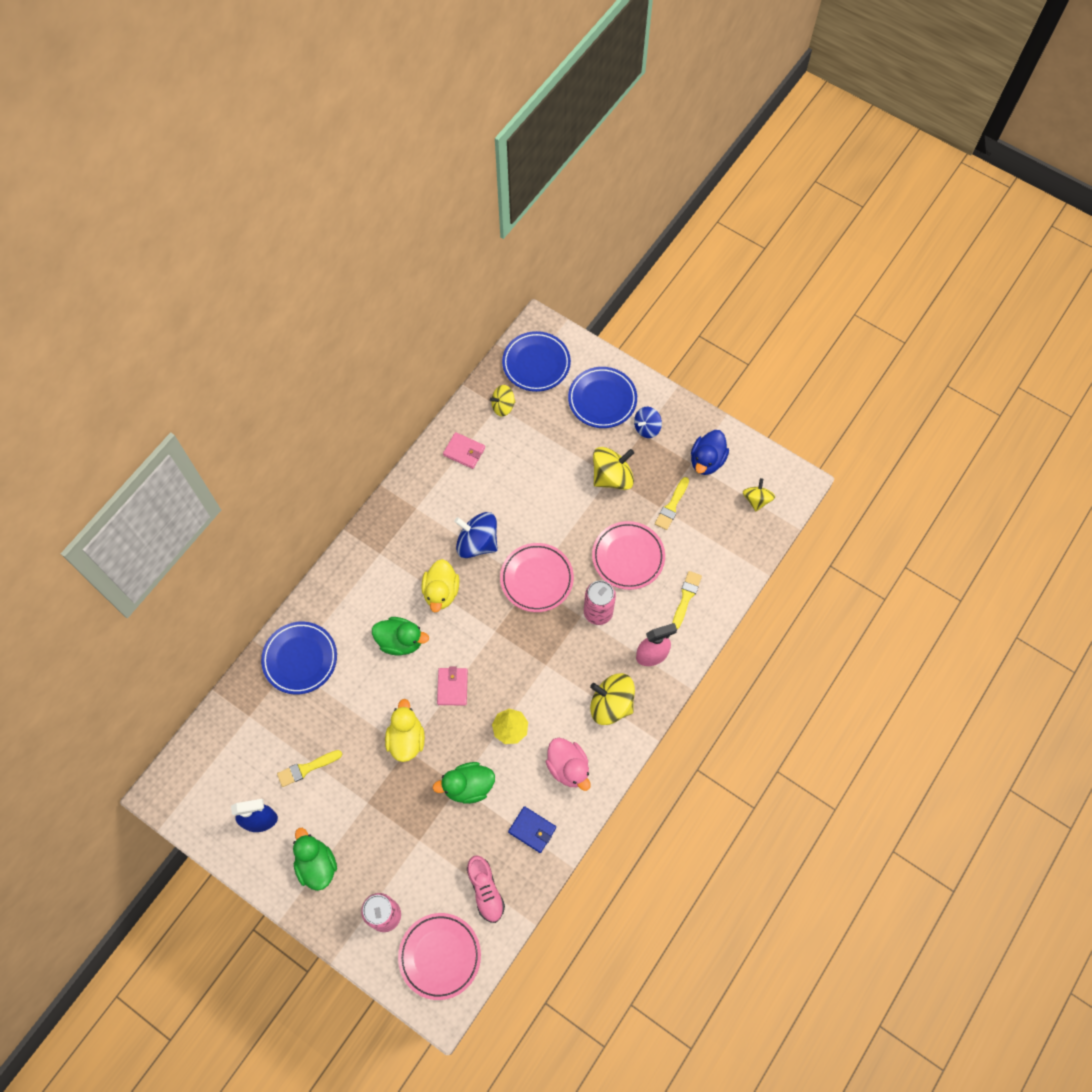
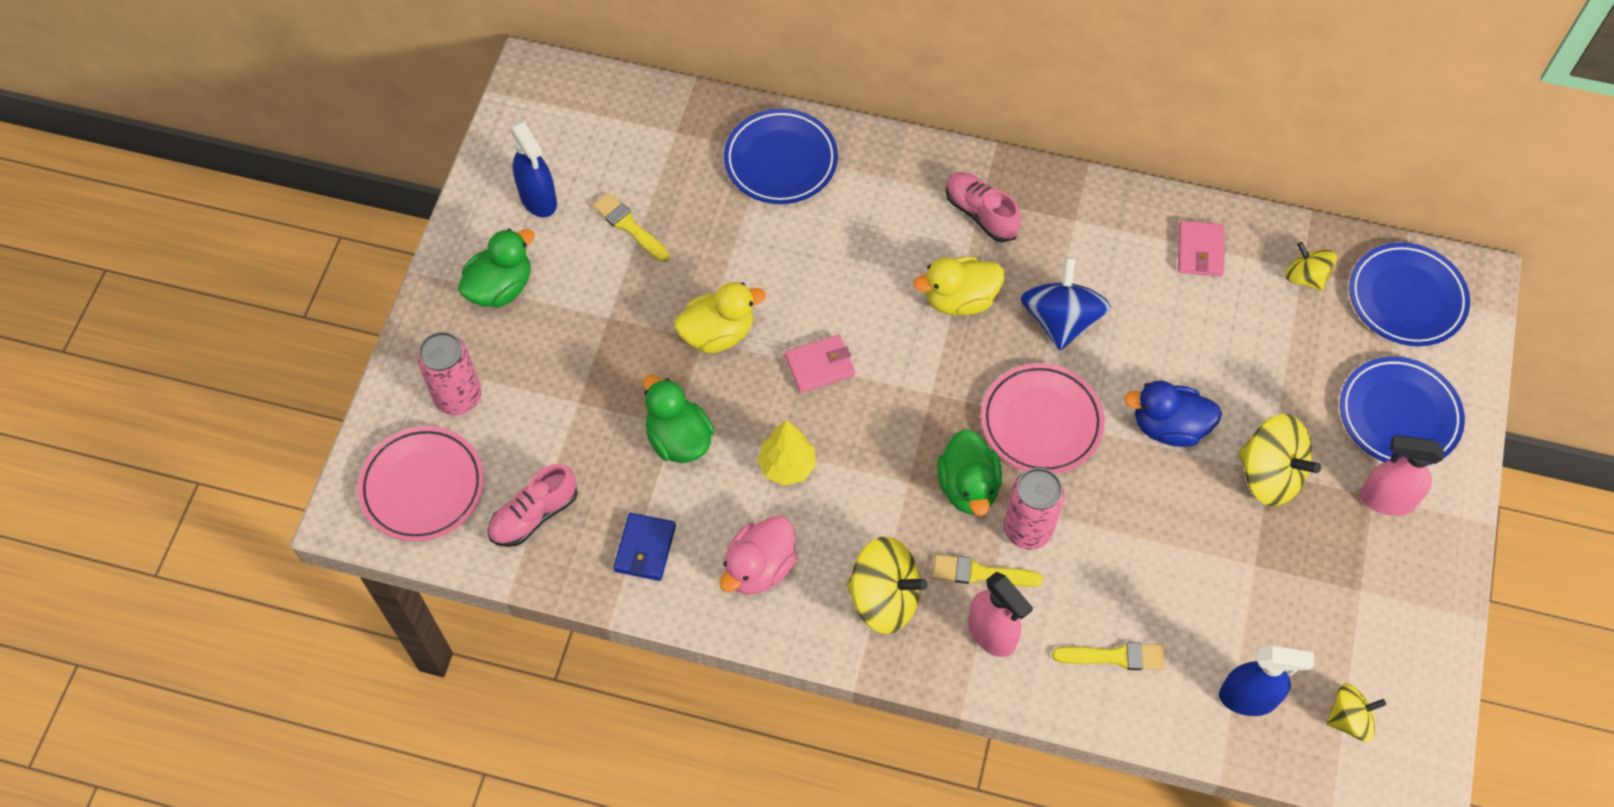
camera: 70 degrees right, 5 degrees down
green duck [372,617,429,656] -> green duck moved to [937,429,1002,516]
yellow spinning top [590,673,635,725] -> yellow spinning top turned 105 degrees clockwise [847,536,928,634]
pink plate [592,521,665,590] -> none
blue spinning top [634,407,662,438] -> pink spray bottle [1360,435,1444,516]
yellow brush [655,477,689,530] -> yellow brush moved to [933,554,1043,587]
blue duck [691,430,729,475] -> blue duck moved to [1124,381,1222,447]
none -> pink shoe [946,172,1021,242]
none -> blue spray bottle [1219,646,1314,716]

